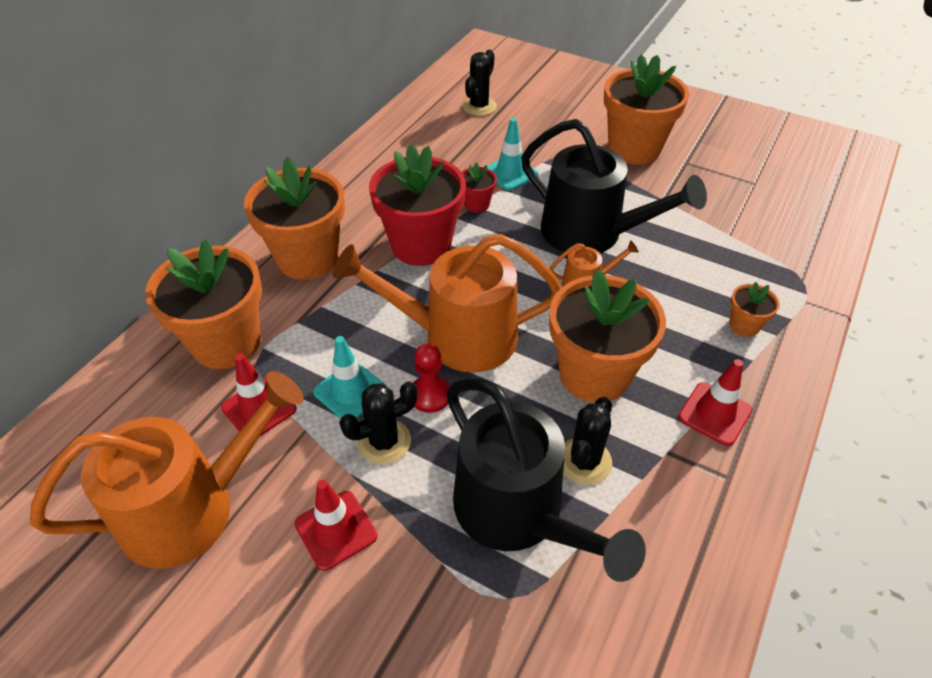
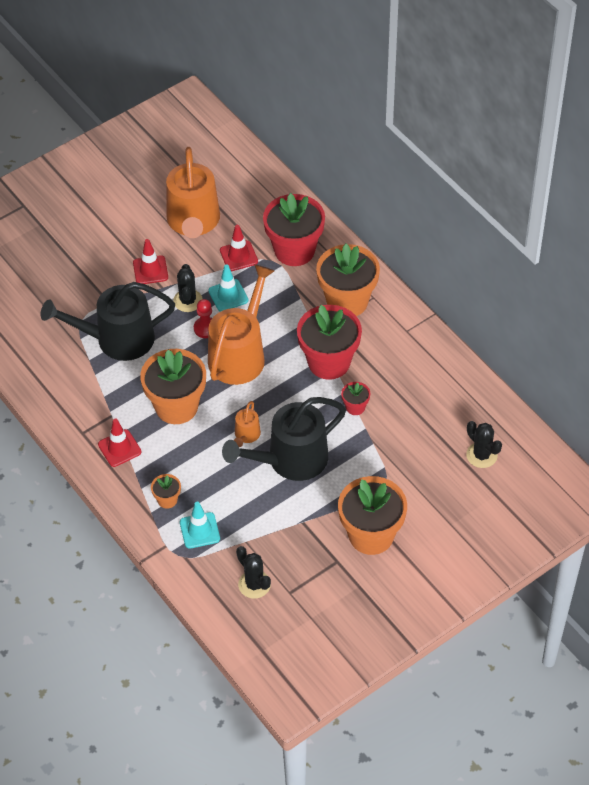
camera: 115 degrees right, 5 degrees up
orange flower pot [145,239,262,369] -> red flower pot [263,193,325,266]
turquoise traffic cone [487,118,539,191] -> turquoise traffic cone moved to [180,502,220,549]
black cactus [563,397,612,485] -> black cactus moved to [236,546,271,599]

